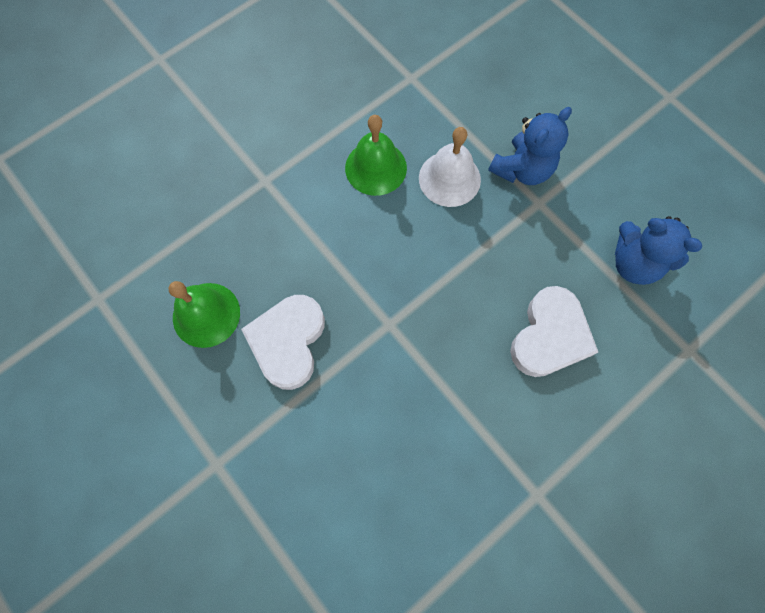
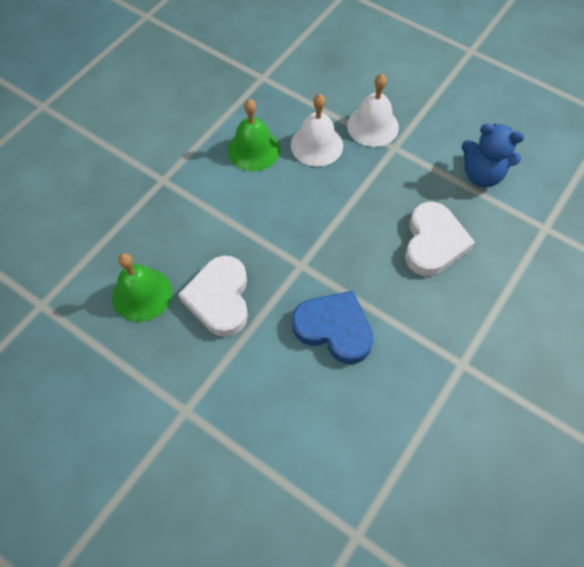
camera: 15 degrees left, 10 degrees down
blue teddy bear [488,107,572,185] -> white bell [347,74,399,147]
none -> blue heart [292,291,374,364]

